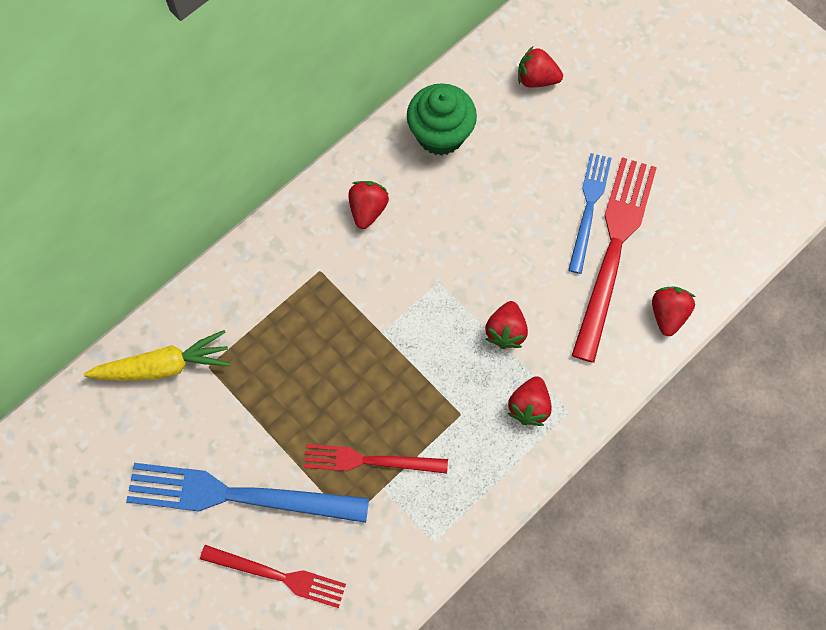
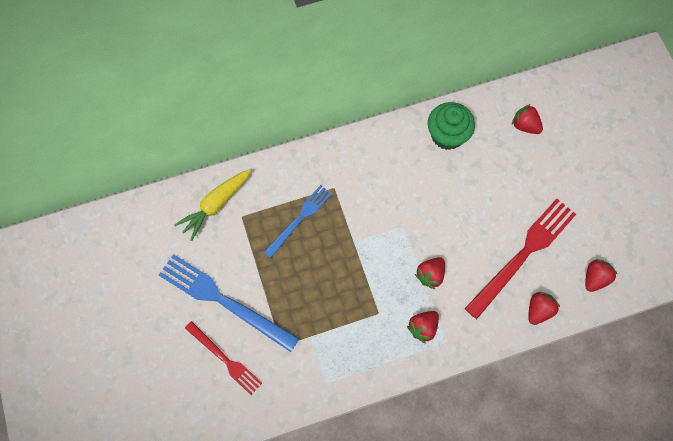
camera: 25 degrees right, 0 degrees up
yellow carrot [84,330,231,381] -> yellow carrot turned 120 degrees clockwise [174,169,251,241]
red fork [304,444,448,474] -> none
red strawberry [348,181,389,229] -> red strawberry moved to [585,259,618,292]
blue fork [568,153,612,274] -> blue fork moved to [264,185,332,258]

